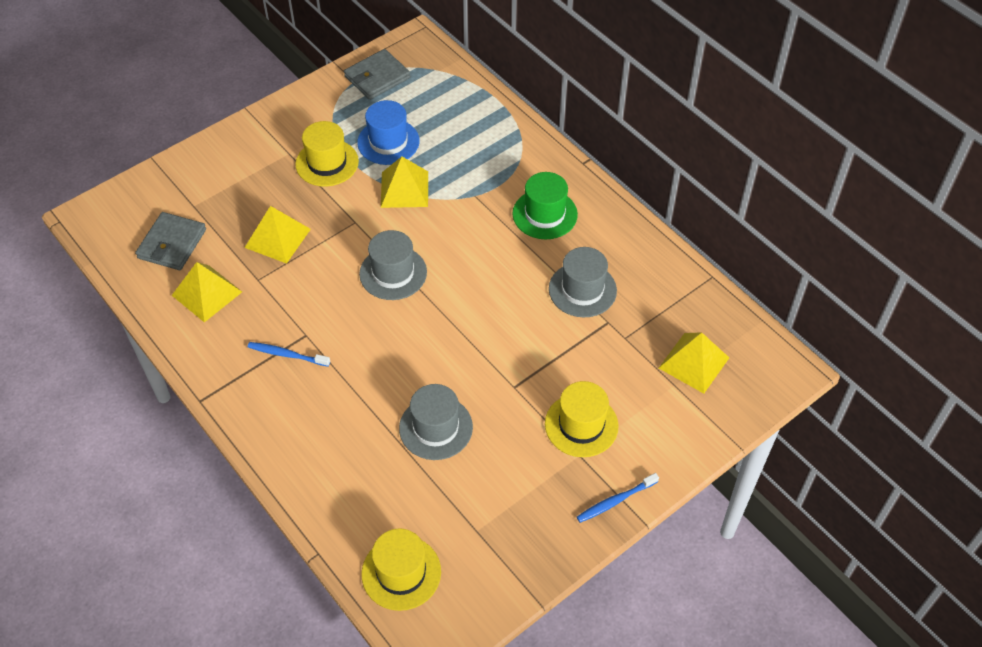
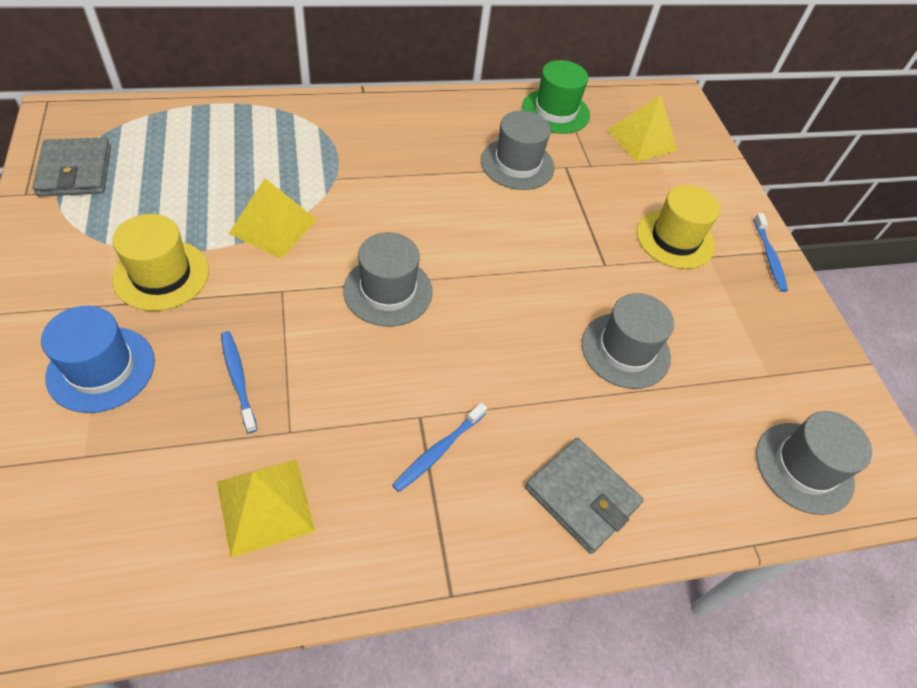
camera: 70 degrees left, 0 degrees up
grey wallet [135,212,206,270] -> grey wallet moved to [525,438,644,554]
yellow pyramid [245,206,311,264] -> blue toothbrush [221,331,257,433]
blue hat [357,100,420,165] -> blue hat moved to [41,306,155,413]
yellow hat [361,529,441,611] -> grey hat [756,411,872,515]
green hat [513,172,578,239] -> green hat moved to [522,60,590,134]

